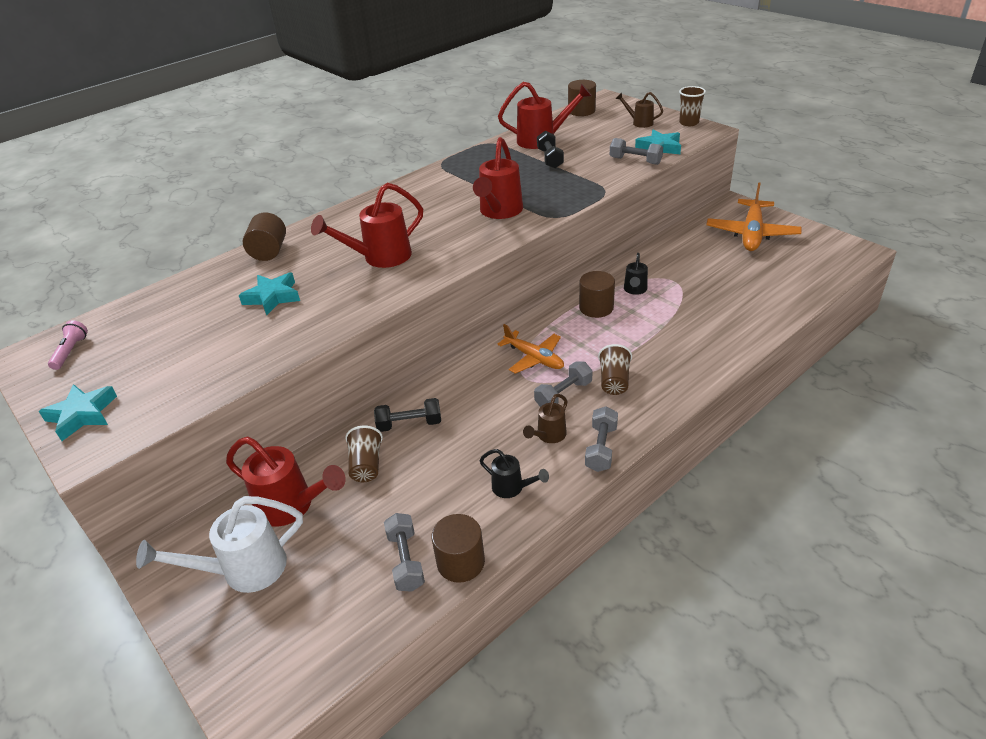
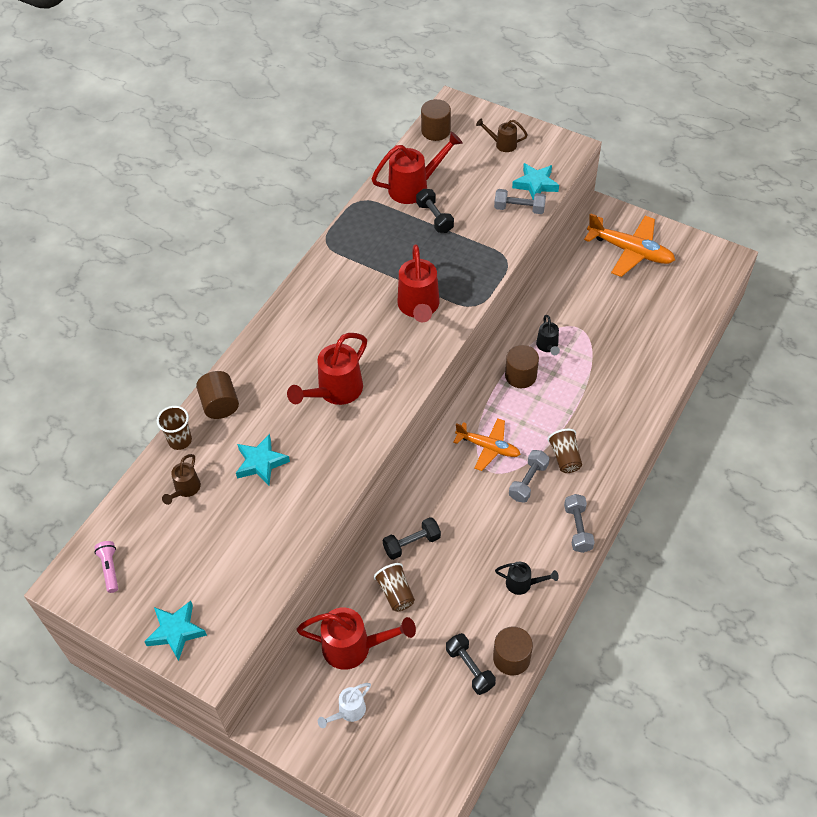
camera: 20 degrees left, 15 degrees up
white watering can [136,496,303,593] -> white watering can [318,683,371,728], size x0.55
grey dumbbell [384,513,425,592] -> black dumbbell [446,633,496,695]
brown watering can [523,394,567,443] -> brown watering can moved to [162,454,201,505]
brown cup [679,86,706,126] -> brown cup moved to [157,406,192,450]
orange plane [706,182,801,251] -> orange plane turned 60 degrees counterclockwise [584,213,675,277]

